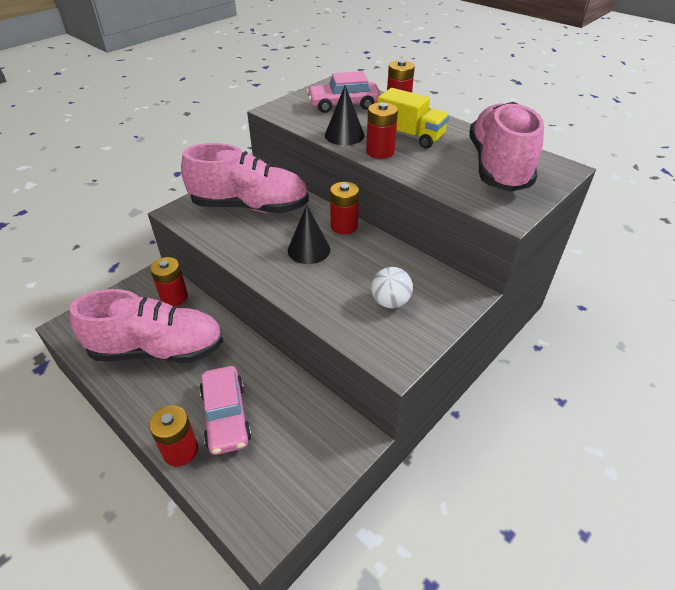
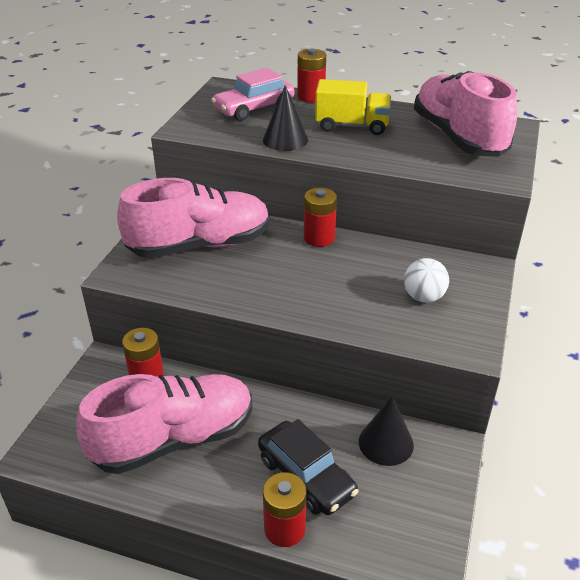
camera: 25 degrees left, 5 degrees down
pink car [199,366,252,455] -> black car [258,419,359,515]
black cone [288,205,330,264] -> black cone moved to [359,396,414,466]
red battery [366,102,398,159] -> none

